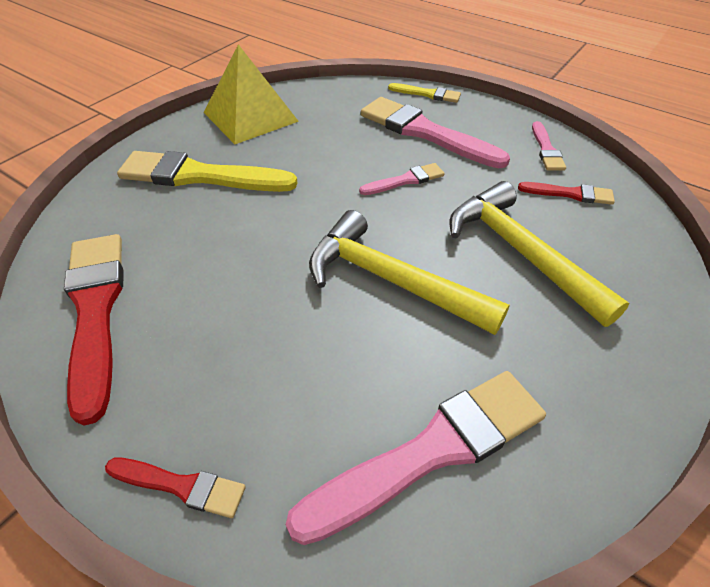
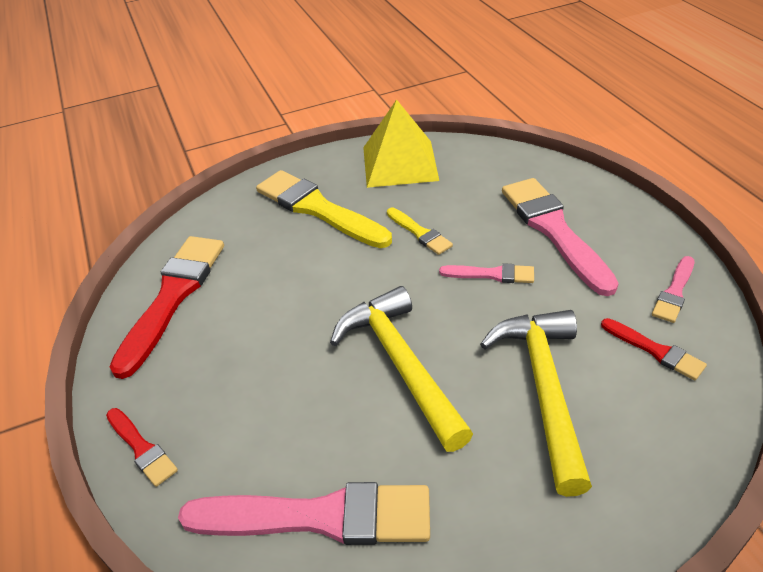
camera: 35 degrees right, 5 degrees down
yellow brush [388,83,461,103] -> yellow brush moved to [387,207,453,255]

